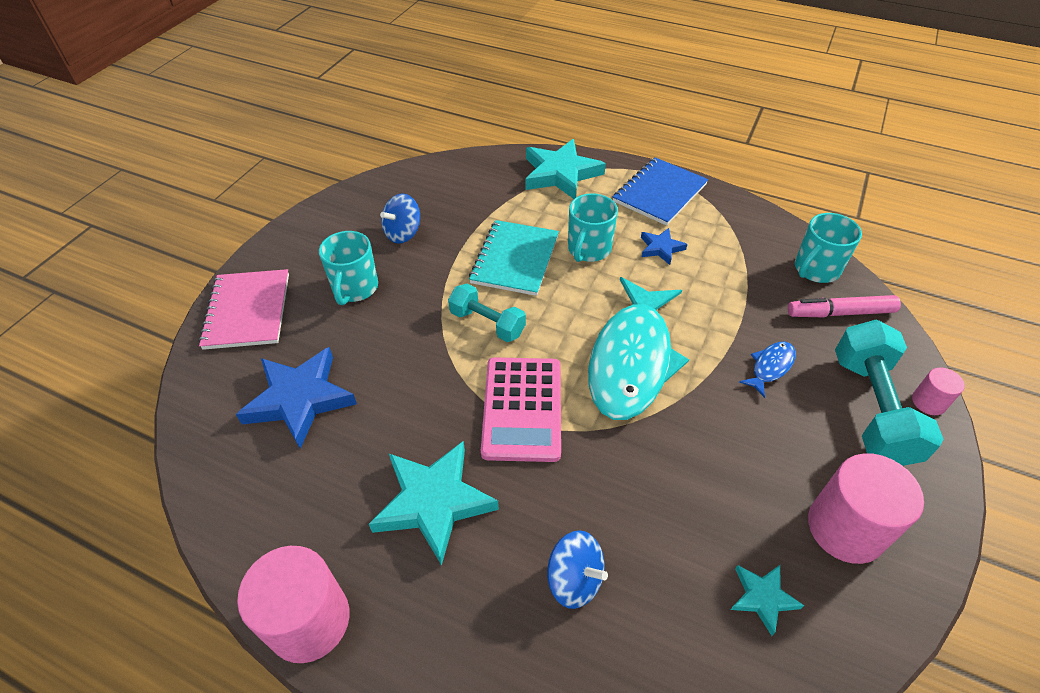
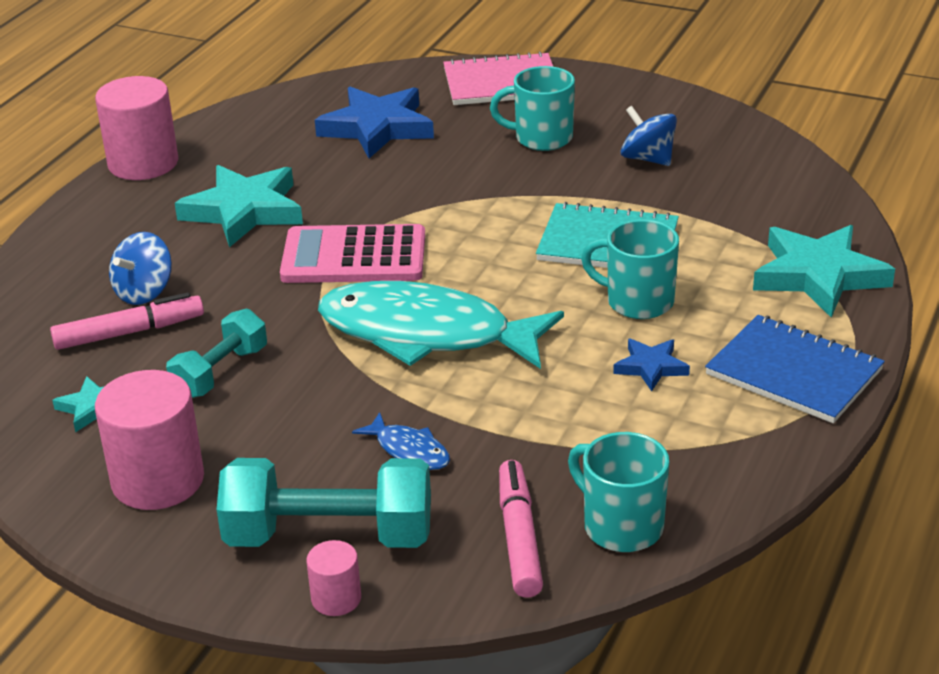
camera: 90 degrees right, 15 degrees down
turquoise dumbbell [448,283,526,342] -> turquoise dumbbell moved to [166,309,267,398]
none -> pink marker [50,292,204,350]

